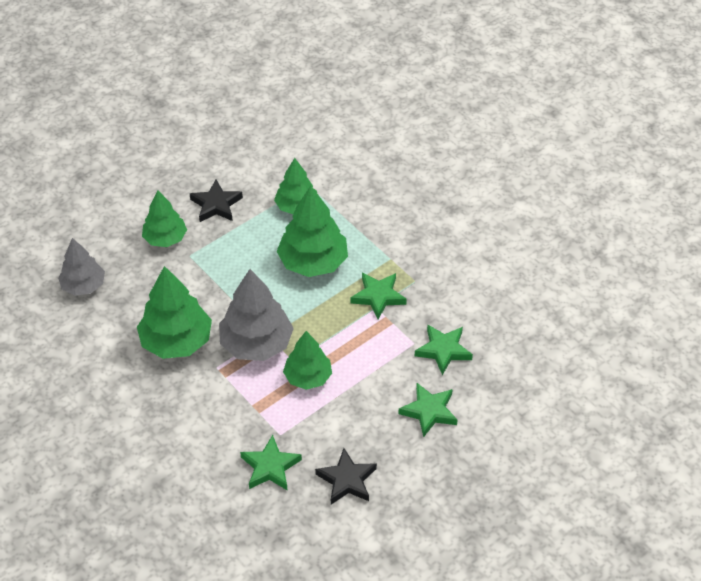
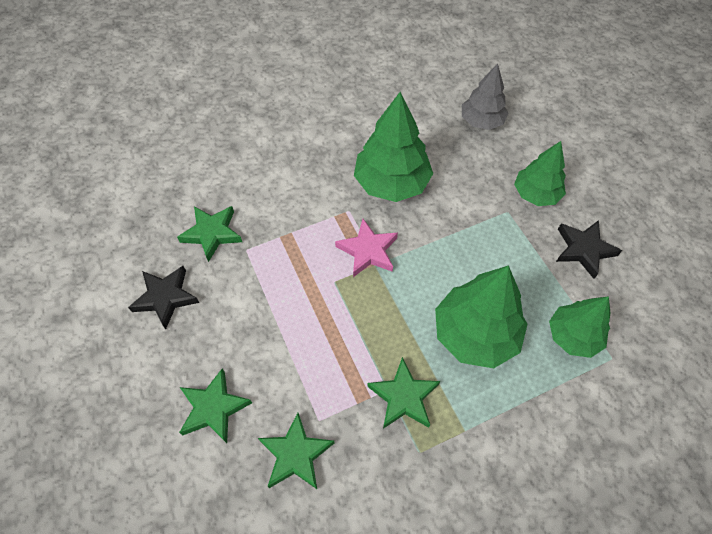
camera: 105 degrees right, 10 degrees up
grey tree [219,269,294,361] -> pink star [335,219,398,277]
green tree [283,331,332,390] -> none

